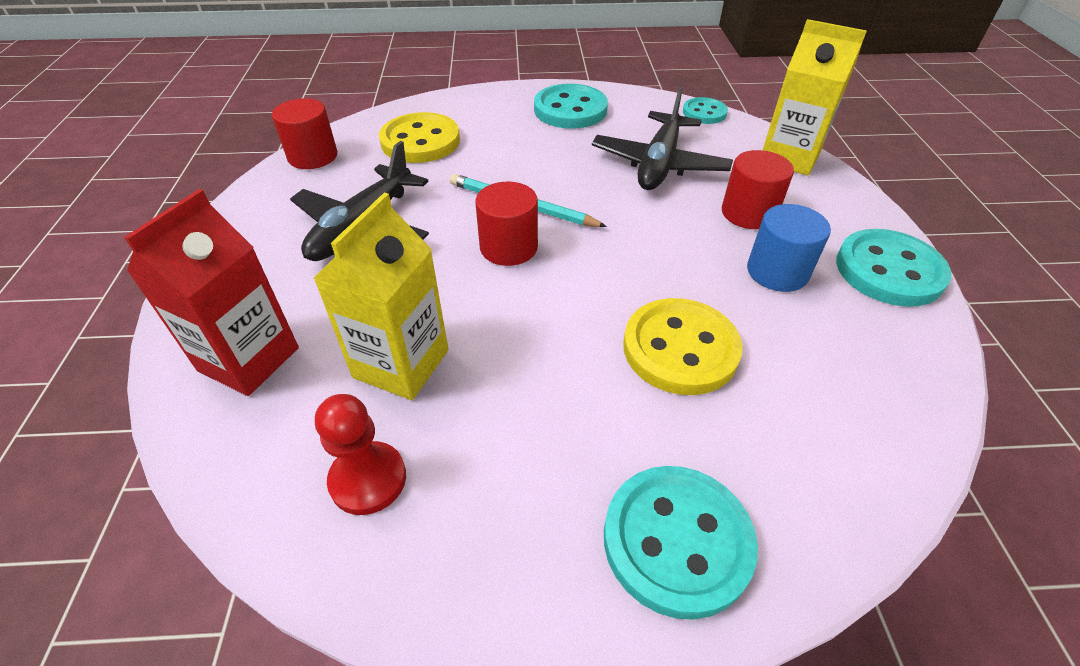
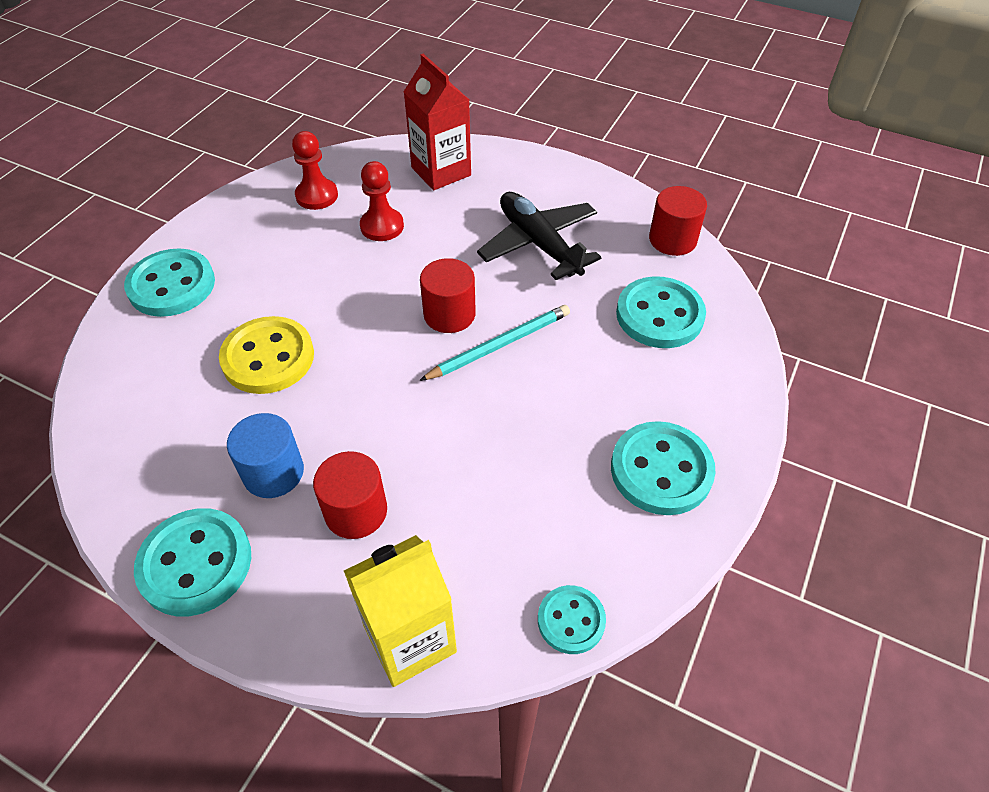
camera: 120 degrees right, 5 degrees up
yellow carton [313,193,448,400] -> red pawn [360,161,404,241]
yellow button [379,112,460,163] -> turquoise button [616,276,706,348]
black plane [592,87,733,190] -> none

